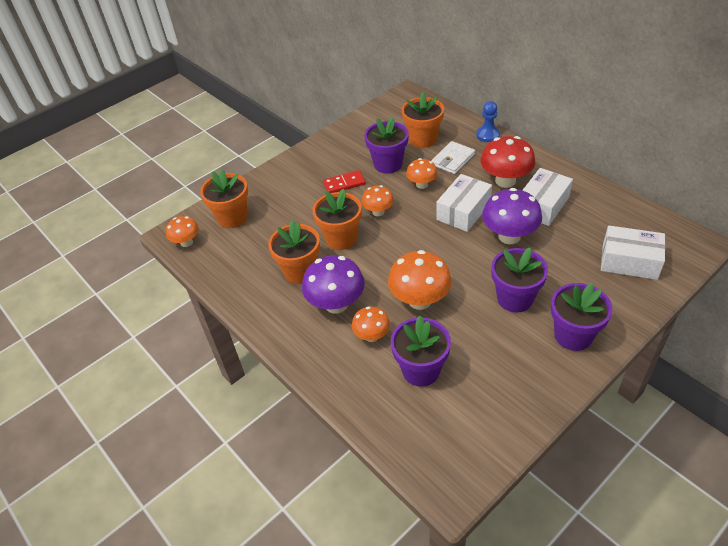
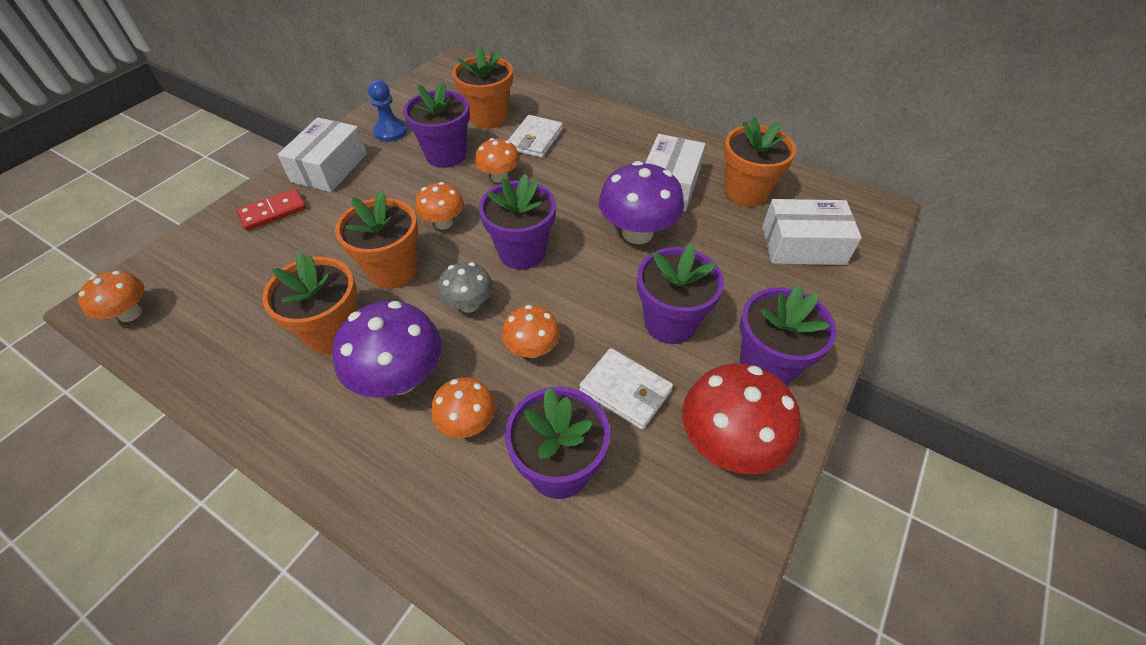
camera: 20 degrees left, 5 degrees up
orange flower pot [200,169,248,228] -> orange flower pot moved to [724,117,796,207]
red domino [323,170,366,193] -> red domino moved to [237,188,307,231]
orange mushroom [388,250,452,310] -> orange mushroom [502,305,560,358], size x0.59
white box [436,174,492,232] -> white box moved to [277,117,367,192]
blue pawn [476,101,500,142] -> blue pawn moved to [368,80,407,142]
red mushroom [480,136,535,188] -> red mushroom moved to [682,363,801,475]
none -> grey mushroom [438,262,493,313]
none -> purple flower pot [479,174,556,270]
none -> white wallet [579,348,673,430]

